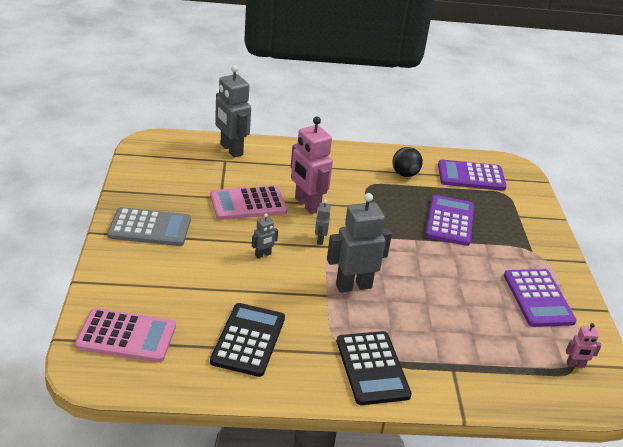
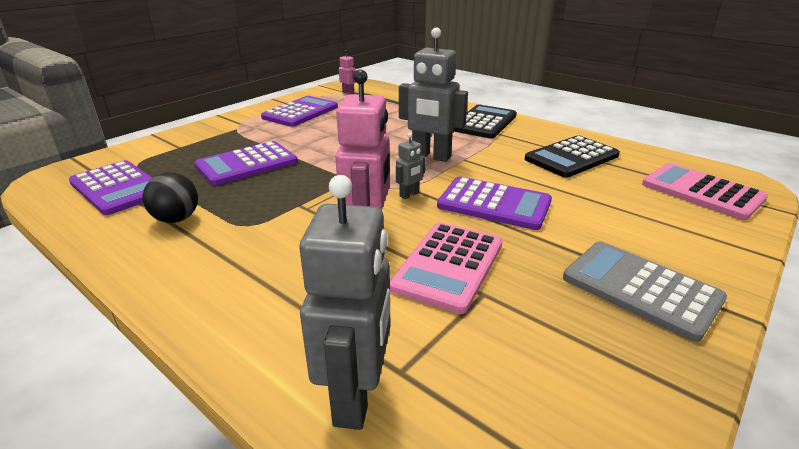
camera: 135 degrees left, 5 degrees down
pink calculator [210,185,287,220] -> pink calculator turned 90 degrees clockwise [390,222,503,314]
grey robot [252,214,278,258] -> purple calculator [437,176,552,230]

